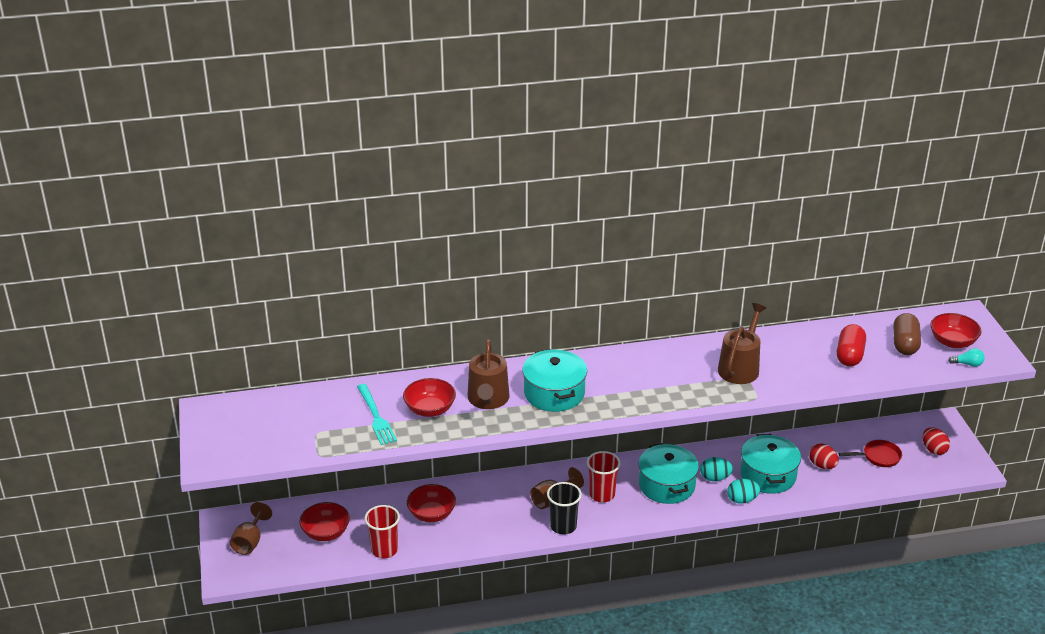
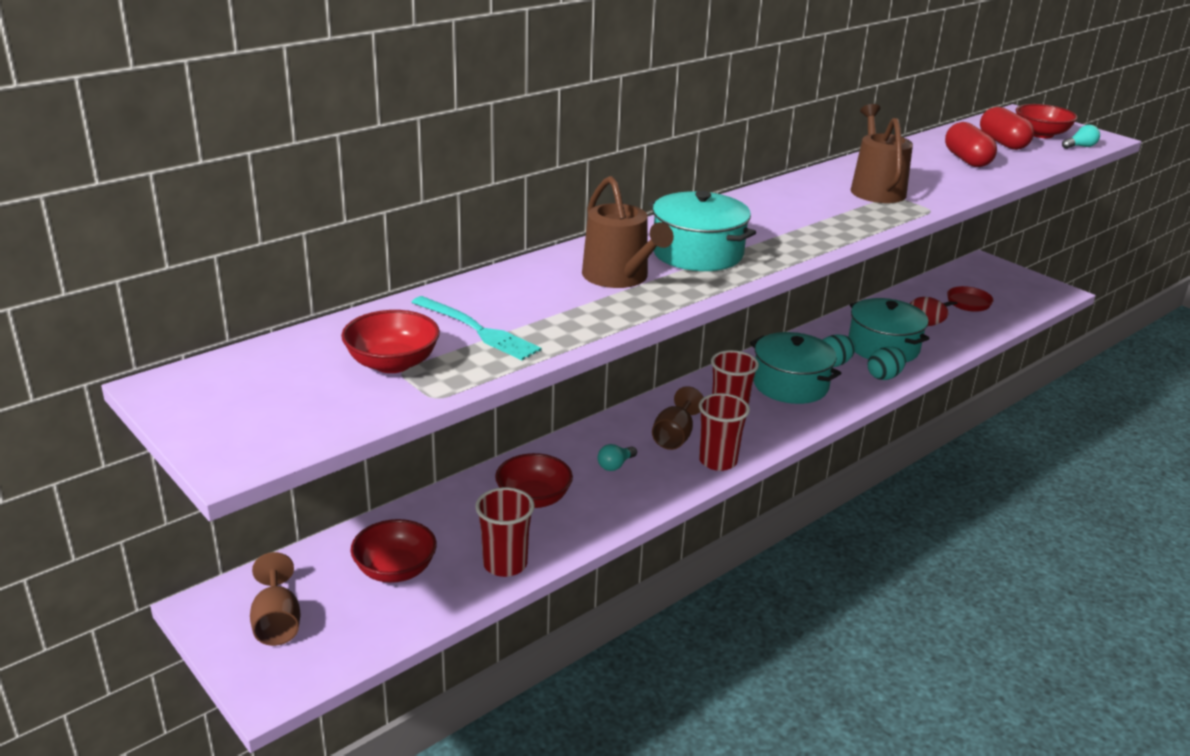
camera: 30 degrees left, 5 degrees down
red bowl [403,378,456,417] -> red bowl moved to [341,310,440,373]
black cup [547,482,582,534] -> red cup [699,393,750,471]
brown capsule [893,313,921,355] -> red capsule [980,107,1034,150]
red egg [923,427,950,455] -> none
none -> turquoise light bulb [598,444,637,471]

